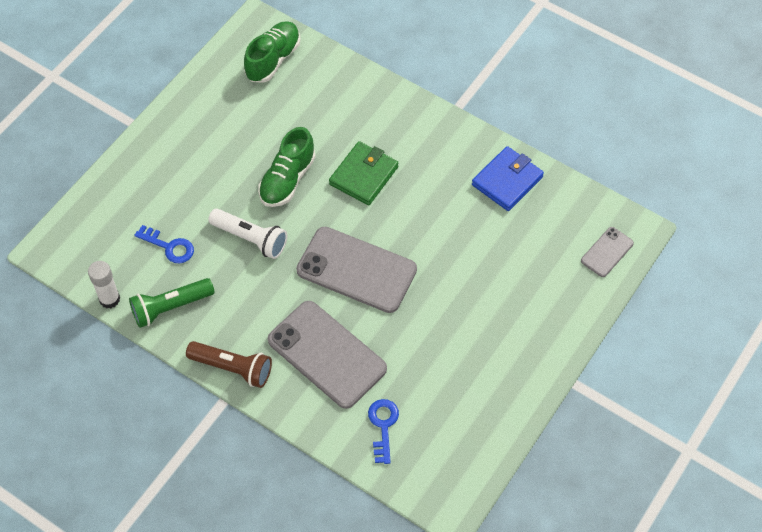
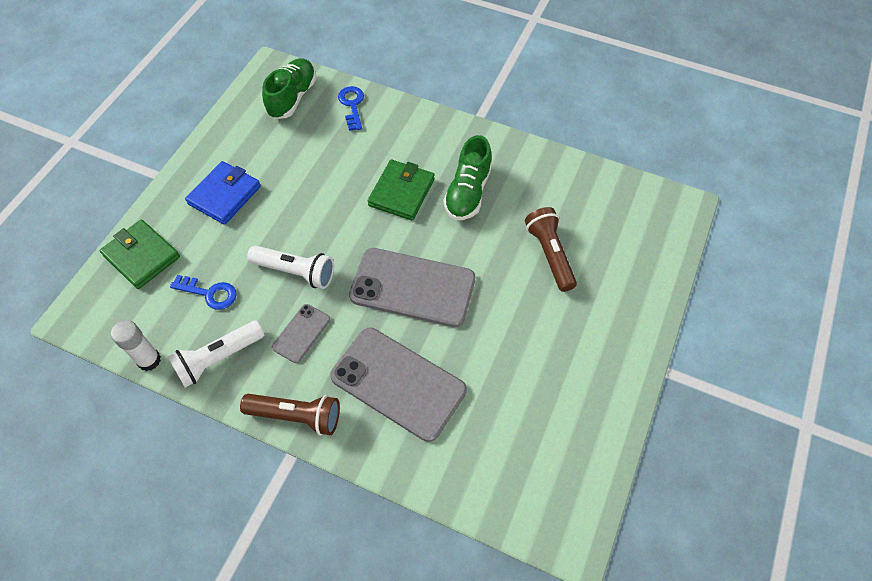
camera: 10 degrees left, 0 degrees up
green flashlight [129,278,215,328] -> white flashlight [167,321,264,388]
green shoe [258,127,316,207] -> green shoe moved to [443,135,492,220]
blue key [368,399,399,464] -> blue key moved to [338,86,364,131]
blue wallet [472,146,544,211] -> blue wallet moved to [185,161,261,225]
grey phone [581,227,634,277] -> grey phone moved to [272,304,330,363]
none -> green wallet [100,220,180,289]
none -> brown flashlight [525,207,577,292]

